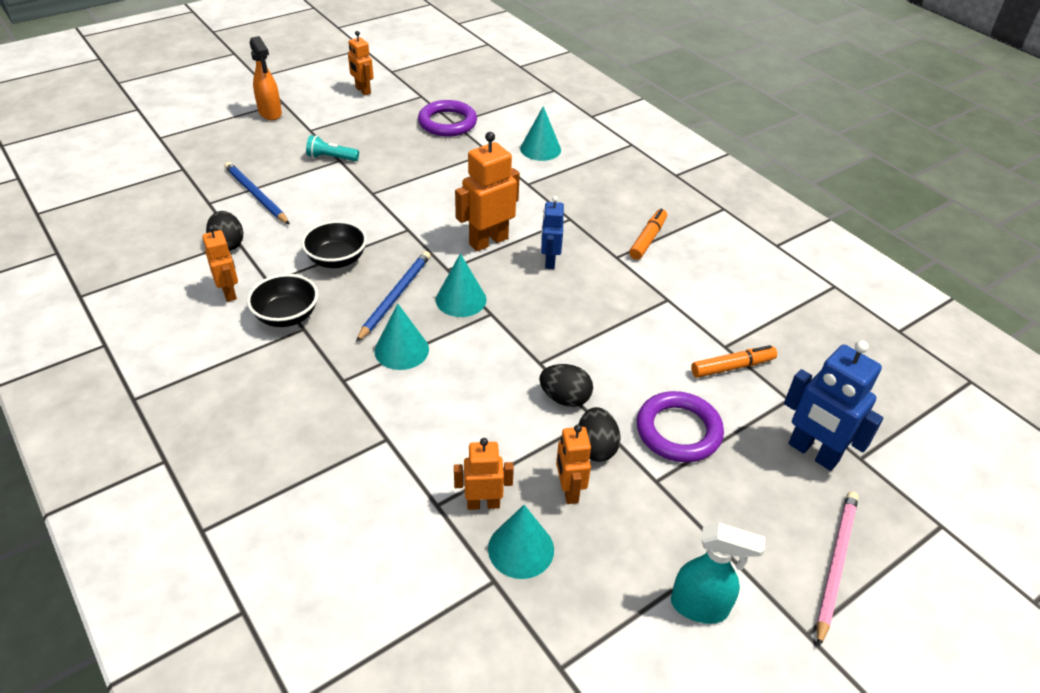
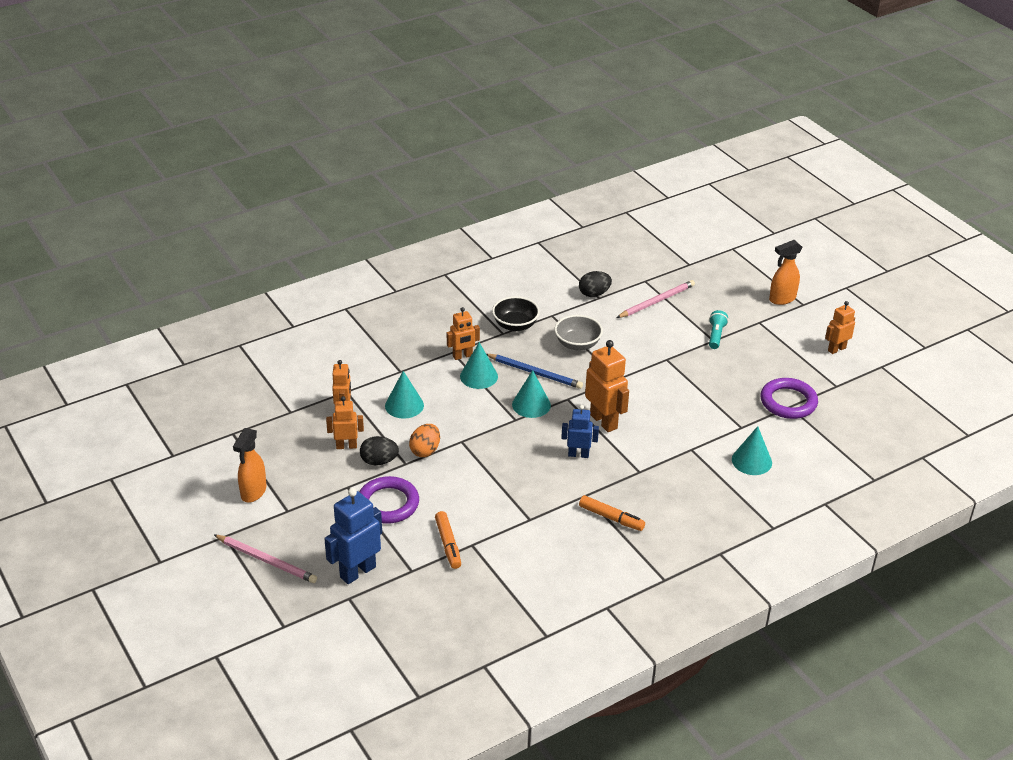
camera: 95 degrees right, 5 degrees down
orange robot [202,225,238,302] -> orange robot moved to [447,307,480,360]
blue pencil [225,162,290,224] -> pink pencil [617,280,695,318]
black bowl [301,221,367,268] -> grey bowl [554,315,603,351]
turquoise cone [488,505,554,579] -> turquoise cone moved to [385,371,424,419]
black egg [539,364,593,407] -> orange egg [409,424,440,457]
turquoise spray bottle [671,523,765,624] -> orange spray bottle [233,428,267,503]

